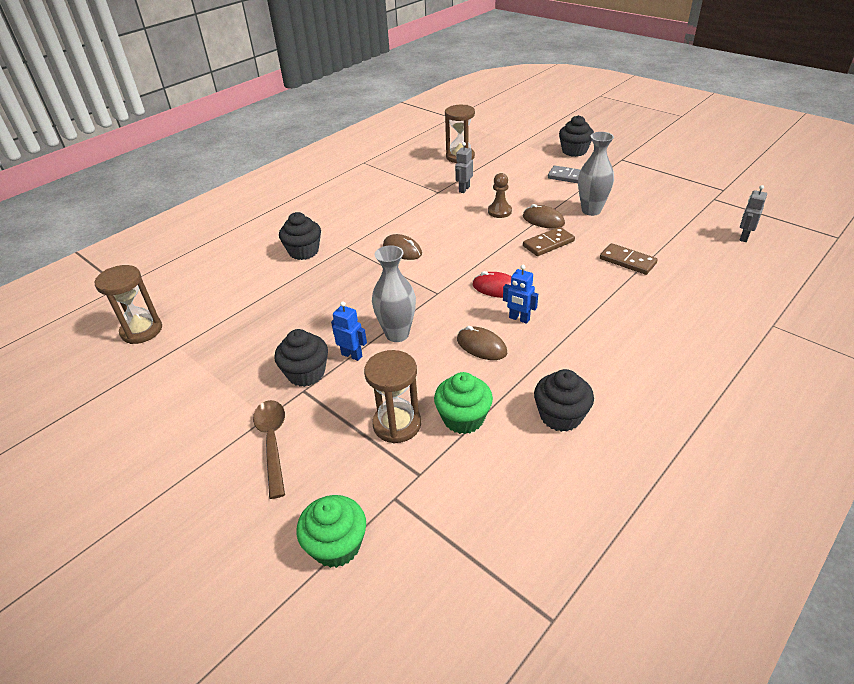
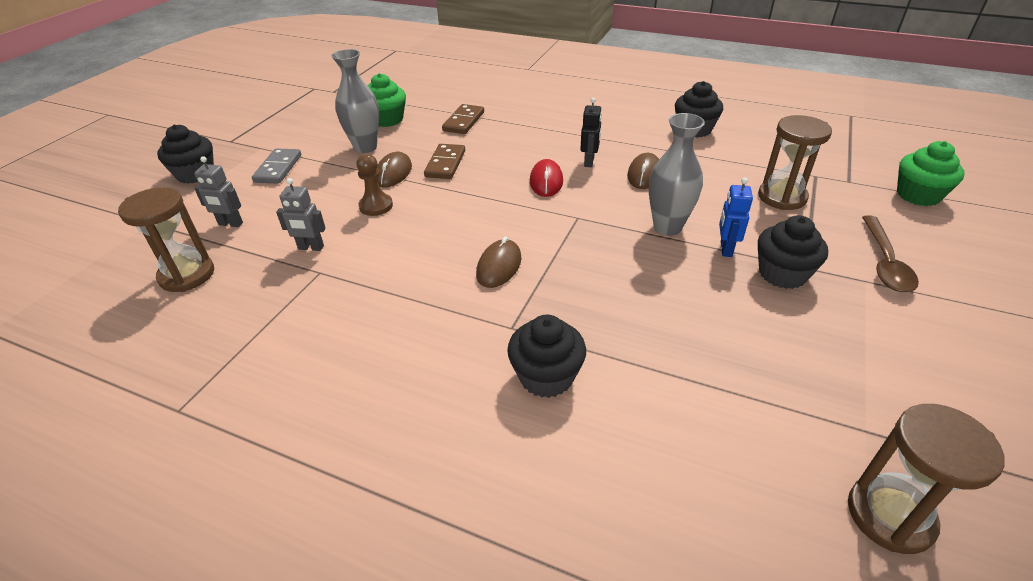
camera: 110 degrees left, 0 degrees up
brown spoon [253,400,285,499] -> brown spoon turned 45 degrees counterclockwise [862,215,919,292]
green cupcake [434,372,493,434] -> green cupcake moved to [367,73,406,127]
blue robot [503,265,538,324] -> black robot [580,98,602,167]
brown domino [523,227,575,256] -> brown domino turned 60 degrees clockwise [424,144,465,179]
grey robot [740,185,767,242] -> grey robot moved to [194,156,243,227]

